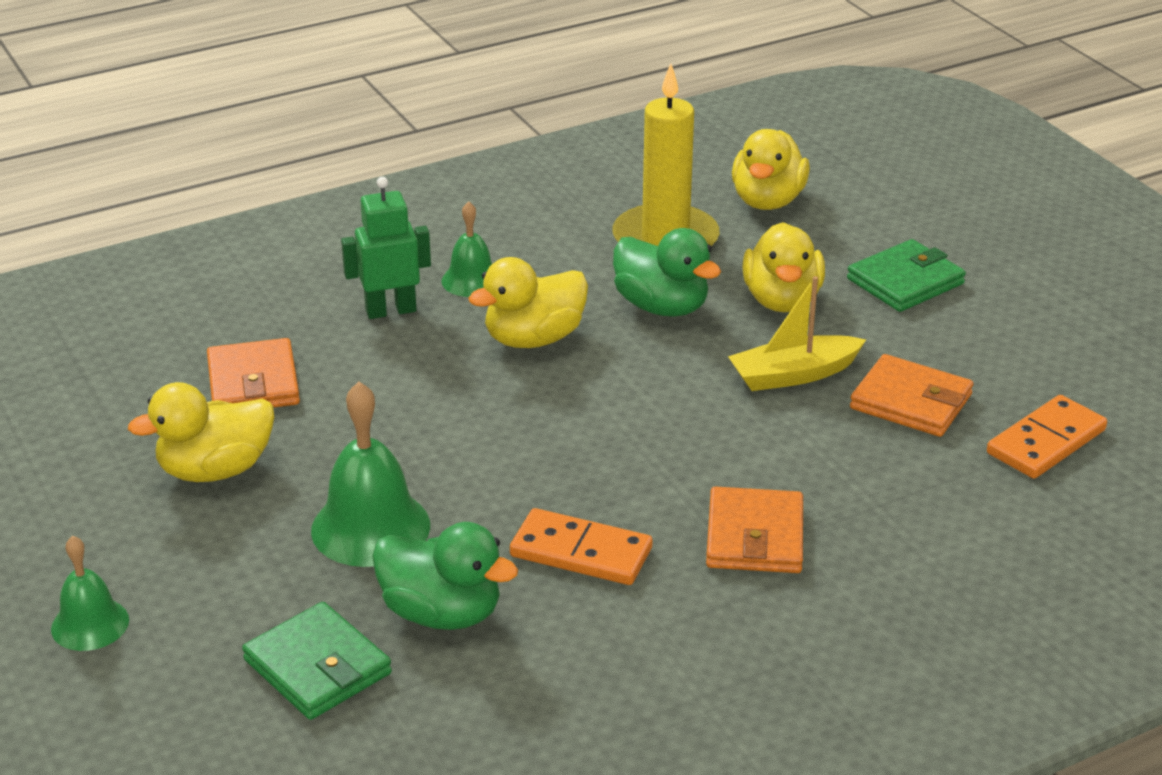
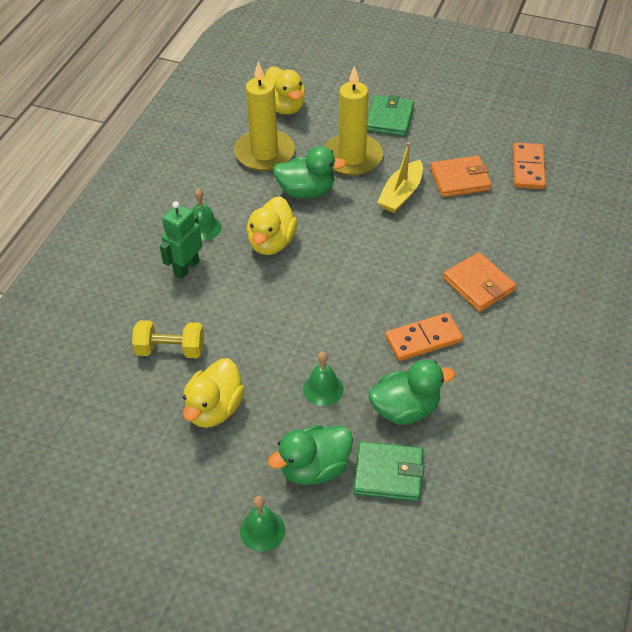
camera: 40 degrees left, 15 degrees up
orange wallet [207,338,300,407] -> yellow dumbbell [132,320,204,358]
green bell [311,382,430,567] -> green bell [303,351,344,406], size x0.61
yellow duck [742,222,825,312] -> yellow candle [324,66,383,176]
none -> green duck [268,425,353,485]

